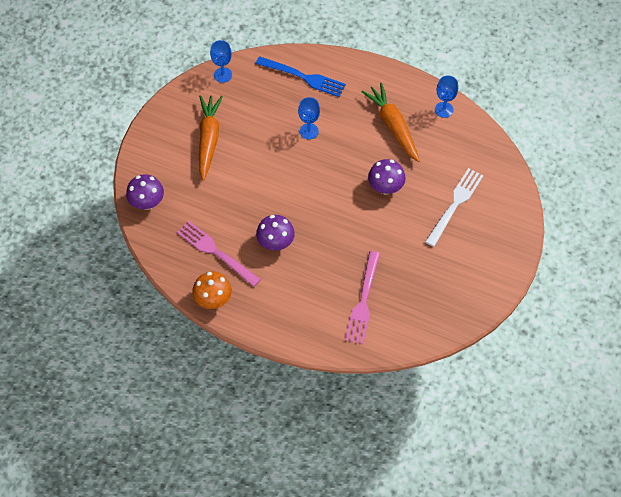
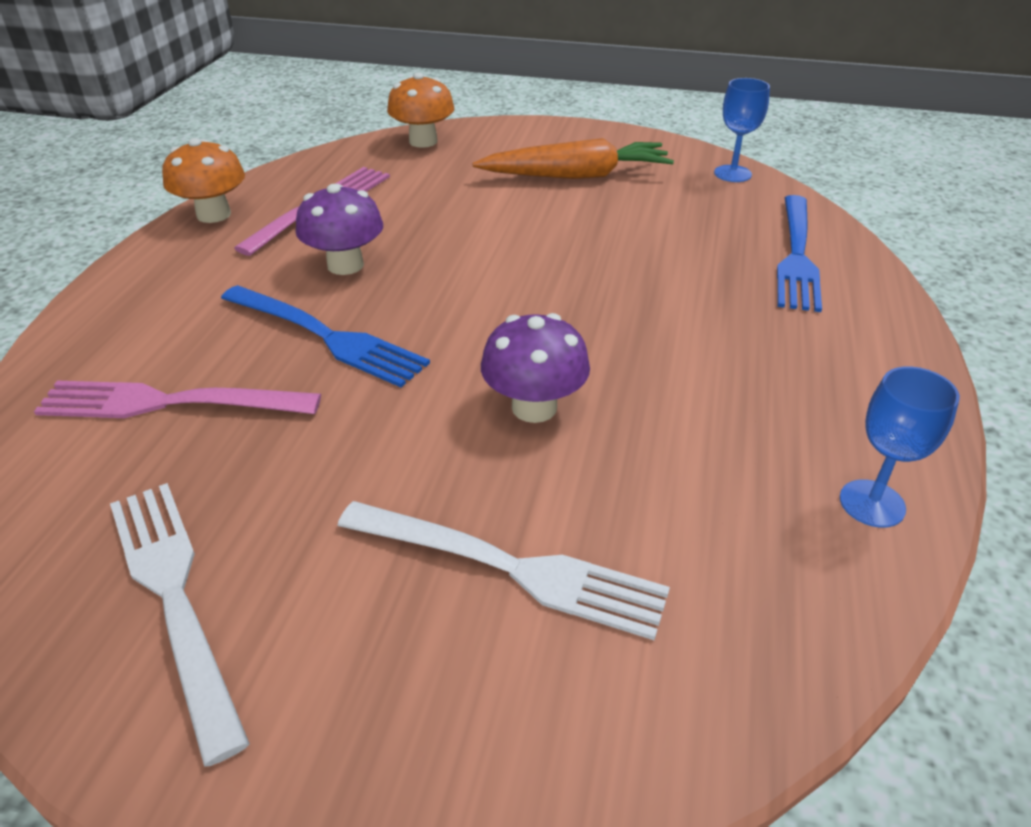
camera: 80 degrees right, 20 degrees down
purple mushroom [126,174,164,210] -> orange mushroom [387,72,454,148]
blue goblet [298,97,320,139] -> none
orange carrot [361,83,420,162] -> none
none -> white fork [110,483,250,767]
none -> blue fork [221,285,430,387]

